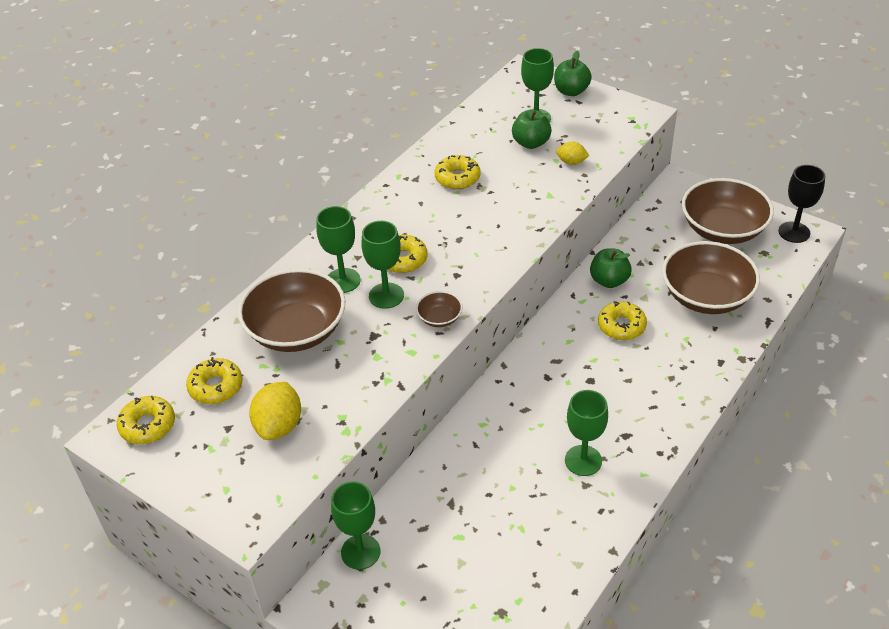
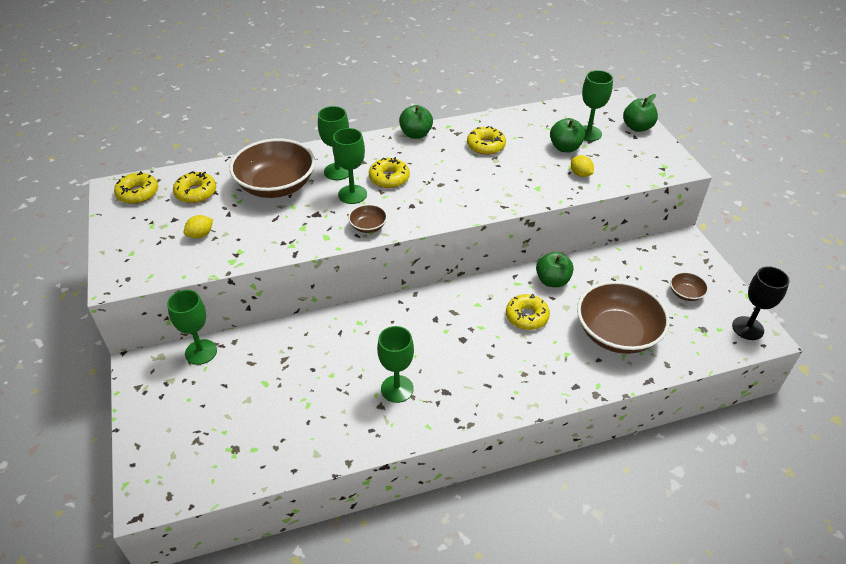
camera: 35 degrees right, 0 degrees up
yellow lemon [249,382,301,440] -> yellow lemon [184,215,213,239], size x0.58
brown bowl [682,178,774,244] -> brown bowl [670,272,709,301], size x0.44
none -> green apple [399,105,433,139]

